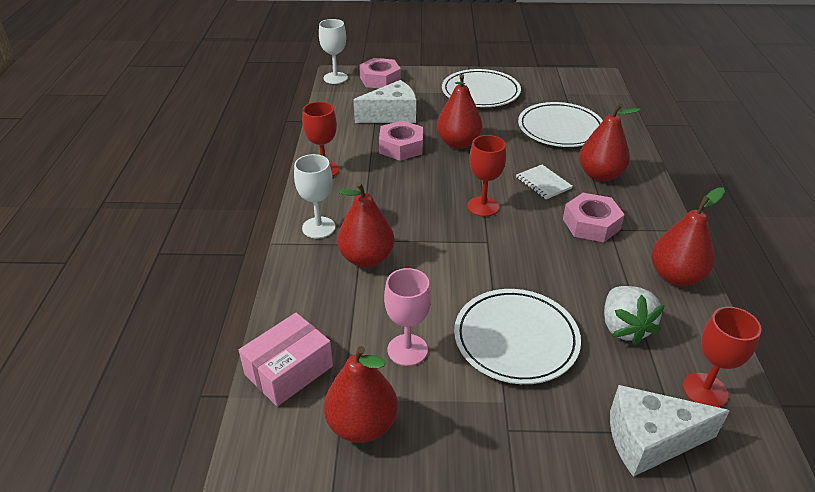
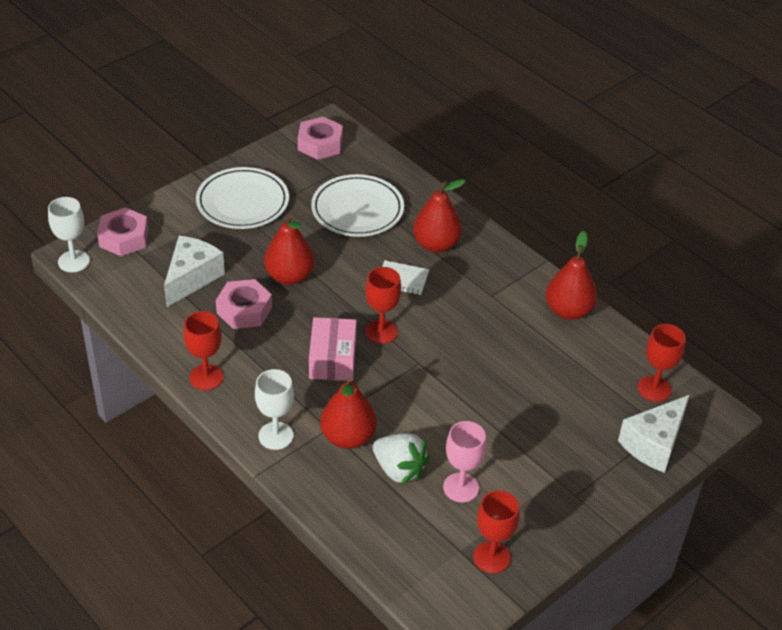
camera: 45 degrees left, 5 degrees up
pink box [239,313,333,406] -> pink box moved to [309,317,357,381]
red pear [324,346,398,443] -> red goblet [473,490,520,574]
white plate [454,289,581,384] -> none
pink nut [563,193,625,242] -> pink nut moved to [298,117,343,160]
white strawberry [604,286,665,345] -> white strawberry moved to [373,433,430,485]

